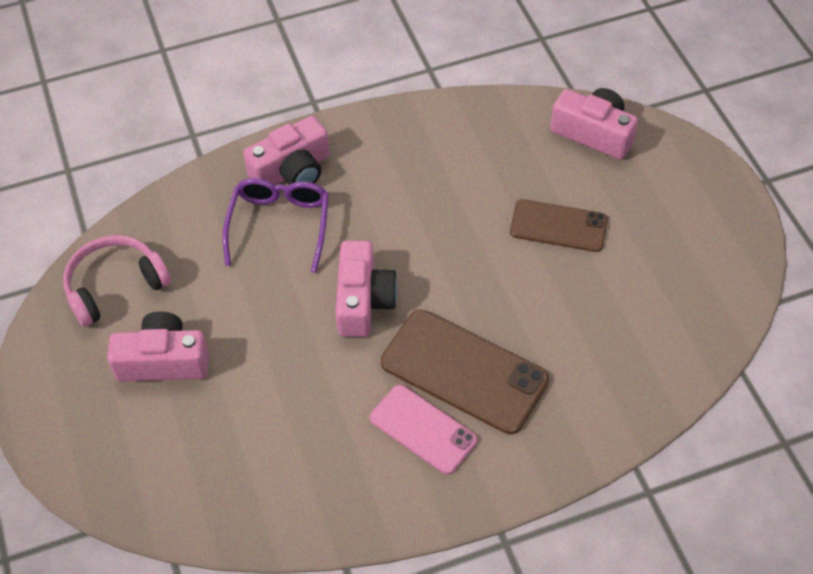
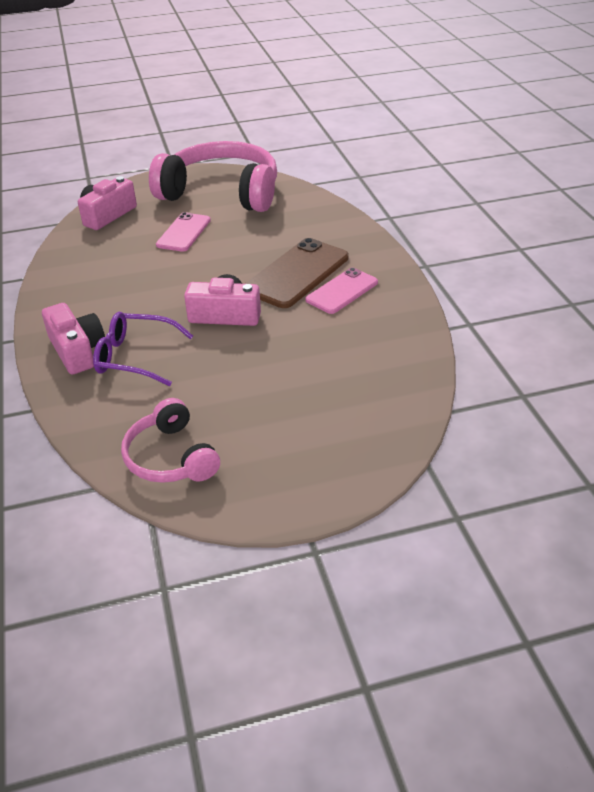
camera: 85 degrees left, 15 degrees down
pink camera [107,312,209,381] -> none
brown phone [510,199,608,252] -> pink phone [156,212,211,252]
none -> pink headphones [149,141,277,212]

